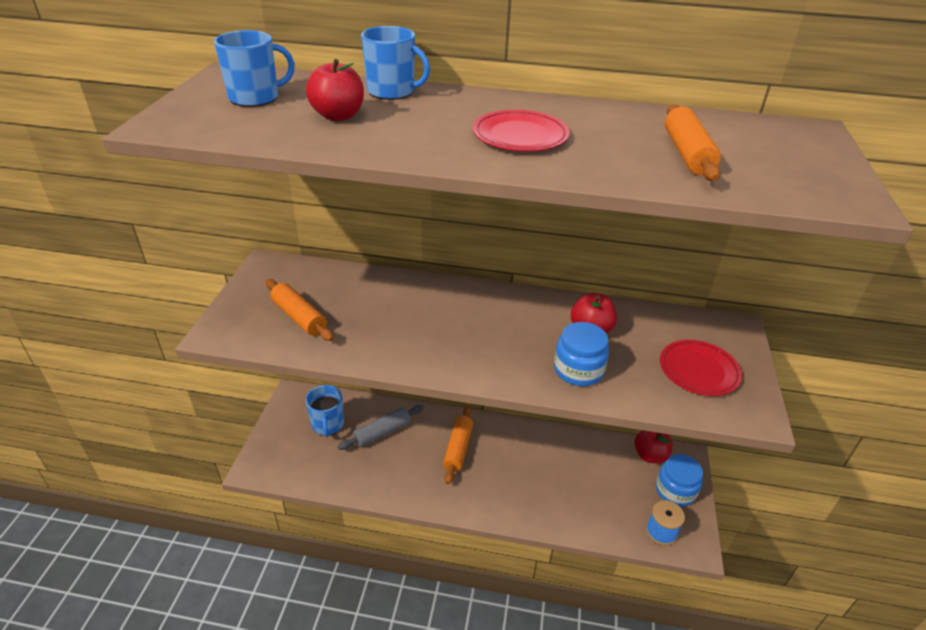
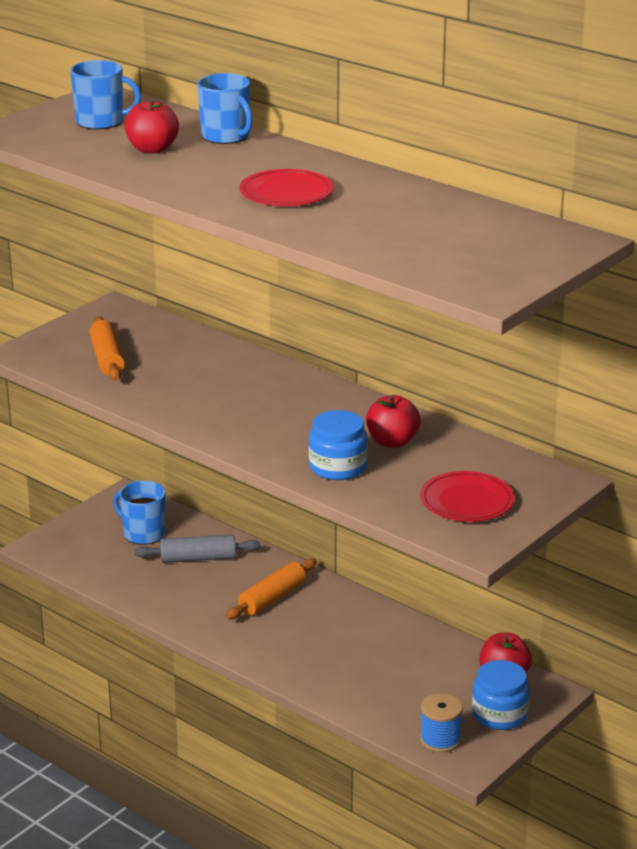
camera: 30 degrees right, 10 degrees down
blue mug [306,385,344,437] -> blue mug turned 105 degrees clockwise [113,481,165,545]
orange rolling pin [665,104,721,181] -> none

